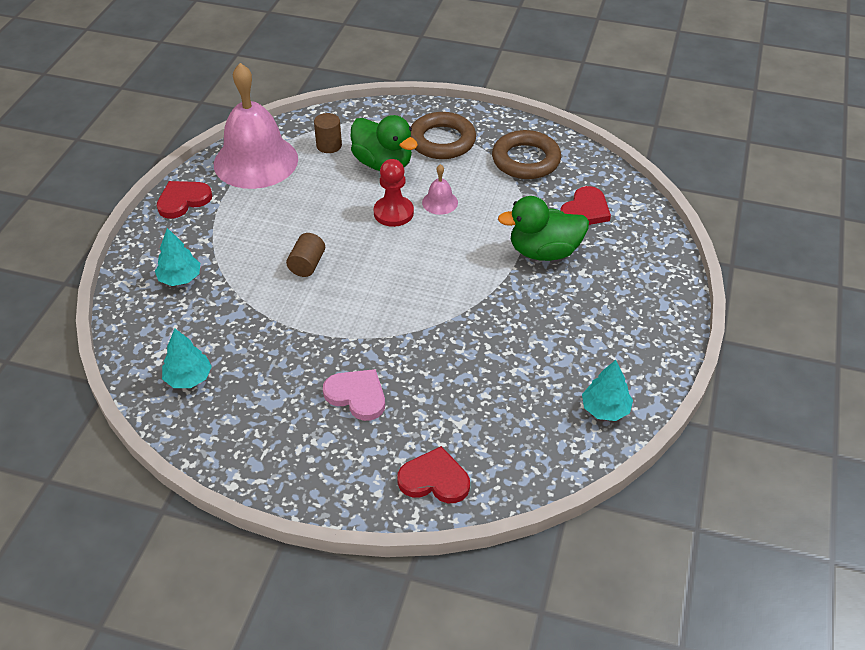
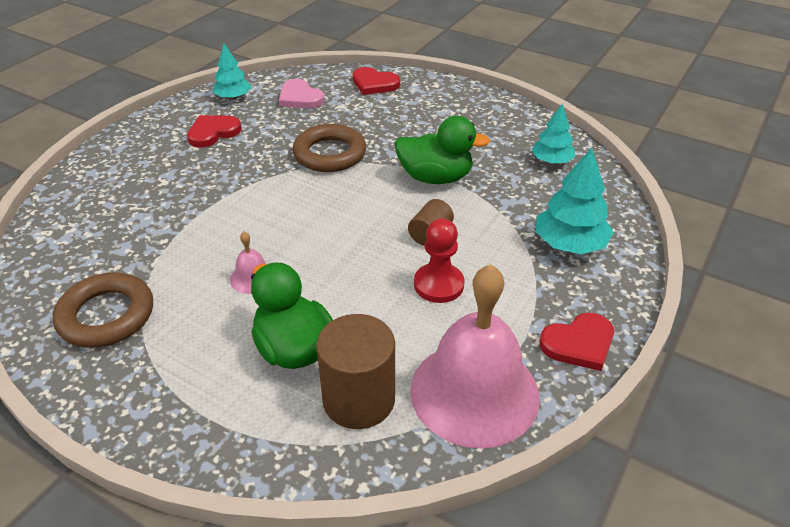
camera: 165 degrees left, 5 degrees down
turquoise tree [155,228,200,286] -> turquoise tree [536,147,614,254], size x1.52
brown cylinder [314,113,342,153] -> brown cylinder [316,314,395,429], size x1.81
pink heart [323,369,385,421] -> pink heart moved to [279,79,324,108]
red pawn [373,159,414,227] -> red pawn moved to [414,218,464,303]
brown ring [411,112,476,159] -> brown ring moved to [293,124,366,172]
green duck [498,196,589,261] -> green duck moved to [395,116,490,184]
red heart [560,186,611,225] -> red heart moved to [187,115,242,148]

